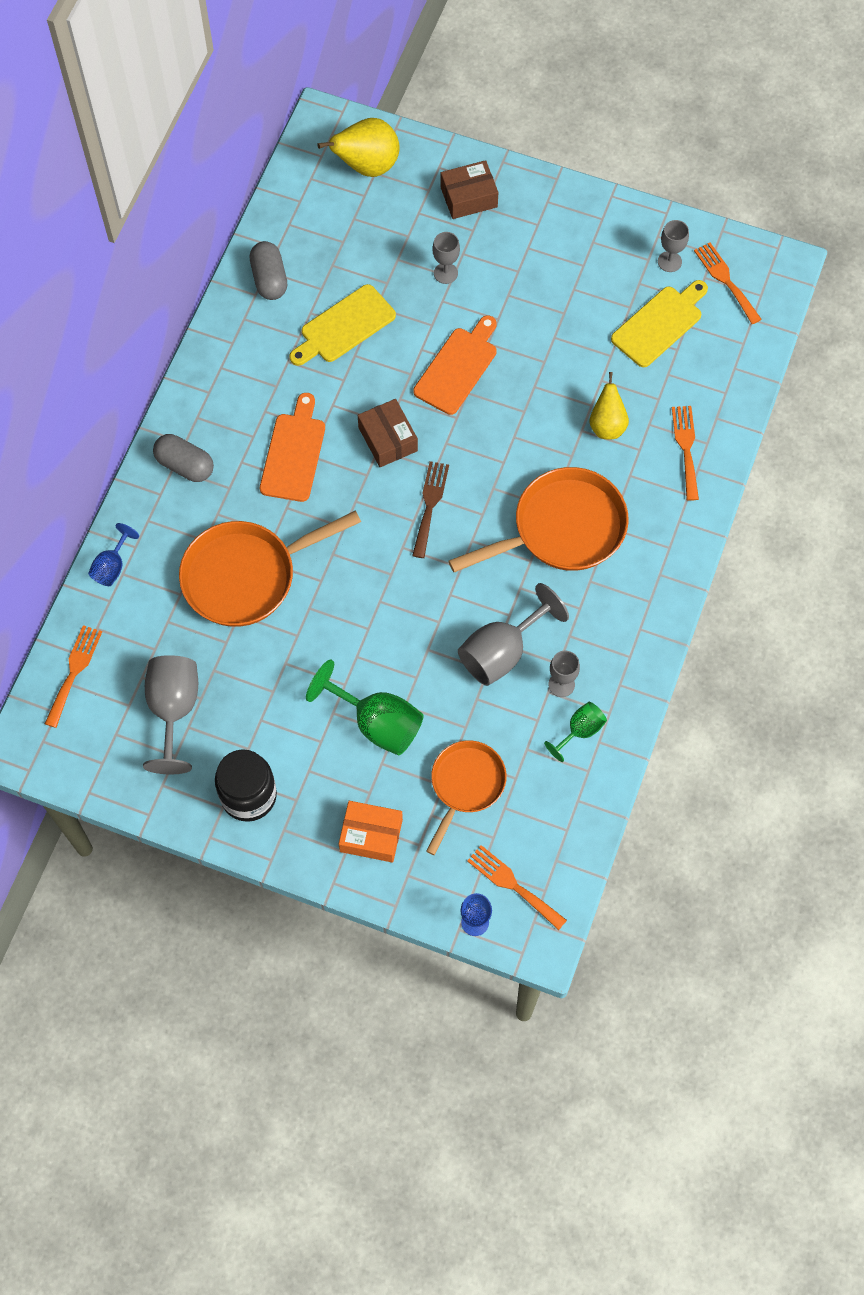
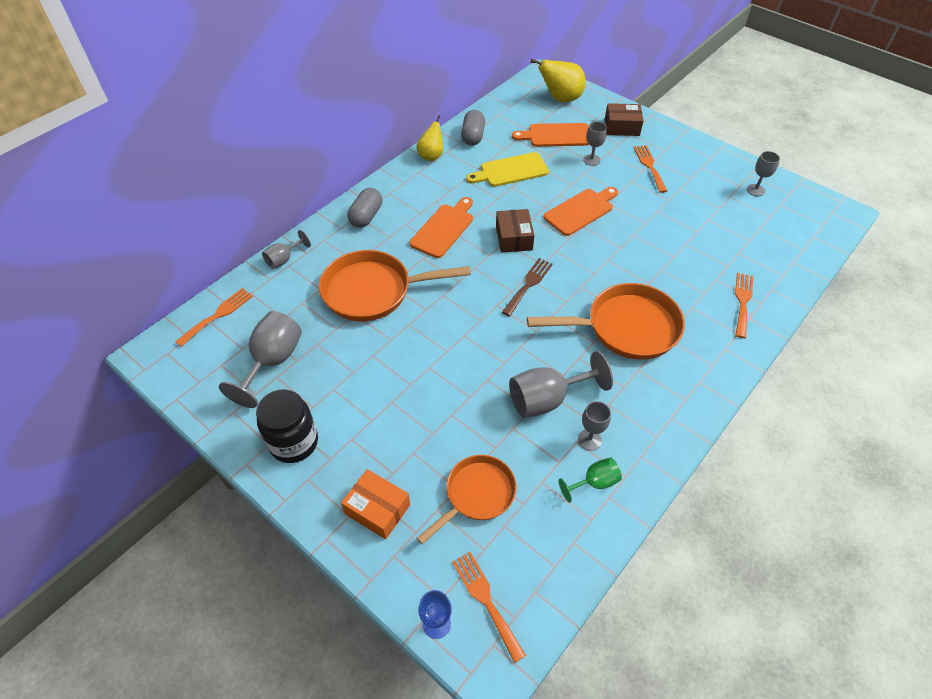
camera: 20 degrees right, 15 degrees down
blue goblet [88,523,139,586] -> grey goblet [262,230,311,269]
grey capsule [153,434,214,482] -> grey capsule turned 60 degrees clockwise [348,188,382,228]
green goblet [306,660,424,755] -> none
yellow pear [589,372,629,439] -> yellow pear moved to [417,115,443,161]
yellow cutting board [611,280,708,367] -> none
orange fork [694,243,762,324] -> orange fork moved to [633,145,667,193]
none -> orange cutting board [512,123,589,147]

